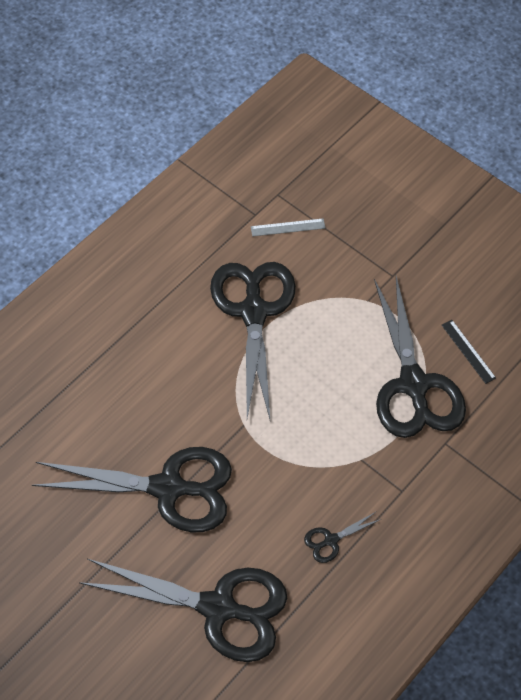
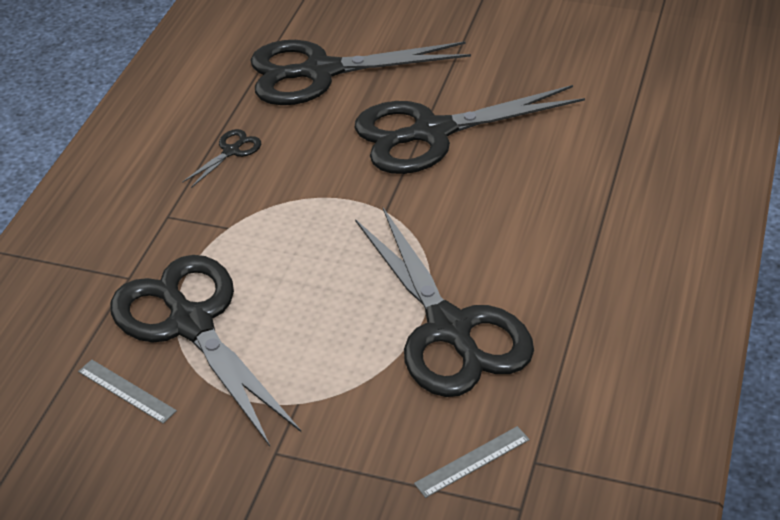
camera: 160 degrees right, 15 degrees down
black ruler [442,320,496,384] -> grey ruler [78,359,177,424]

